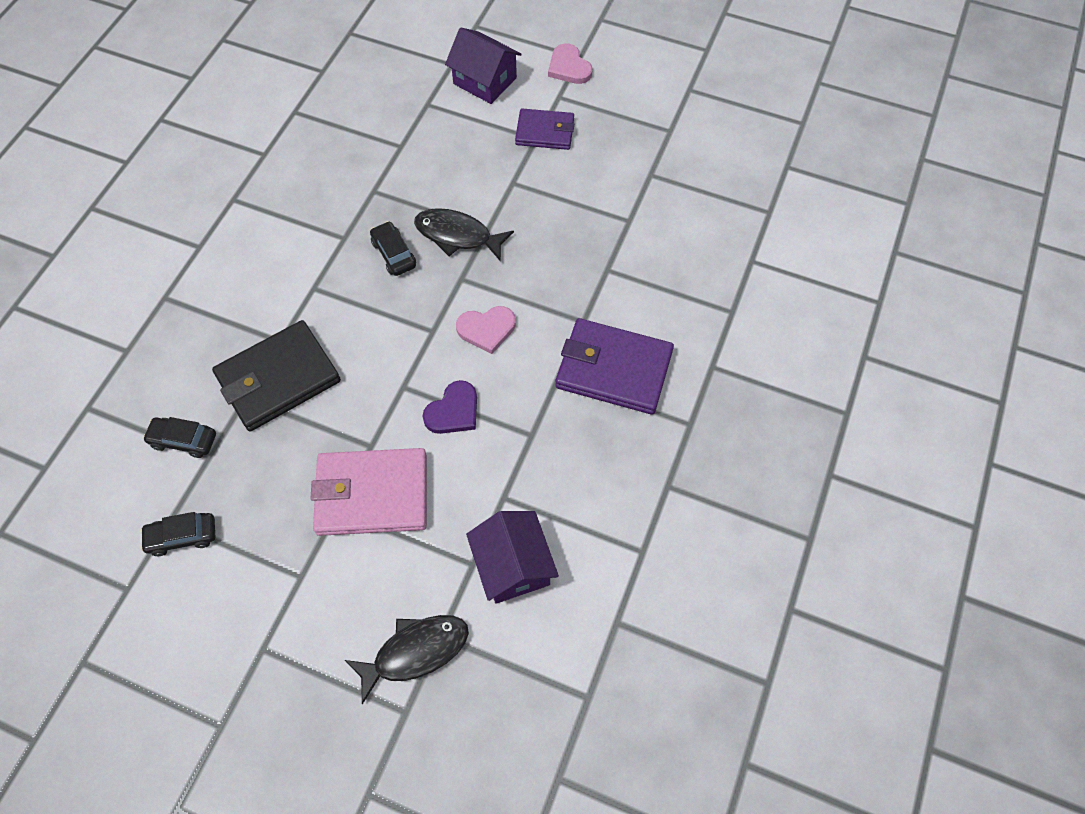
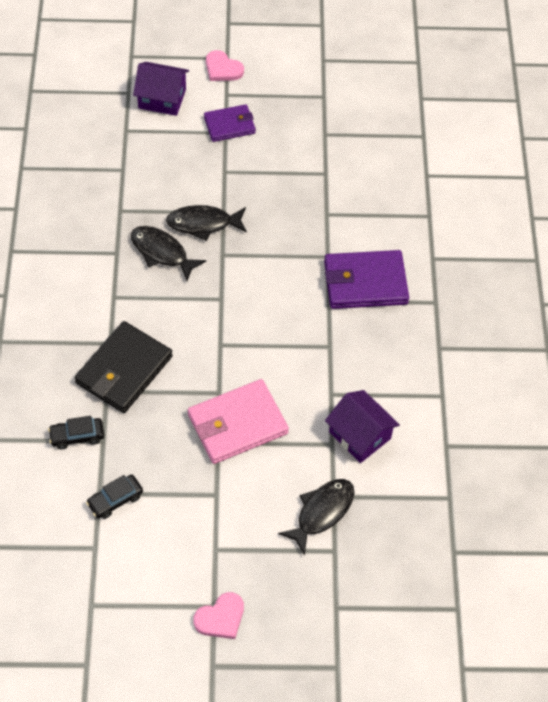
camera: 25 degrees left, 5 degrees down
black car [370,221,416,276] -> black fish [131,226,206,281]
purple heart [423,380,477,434] -> none
pink heart [456,306,516,354] -> pink heart moved to [193,592,244,639]

